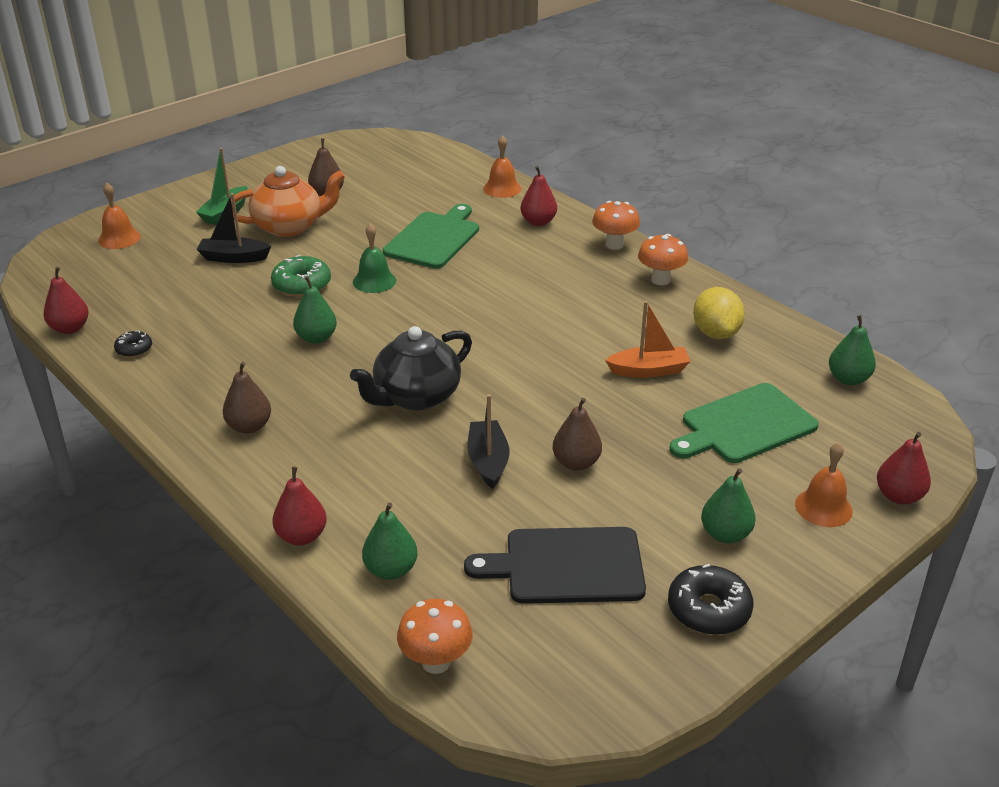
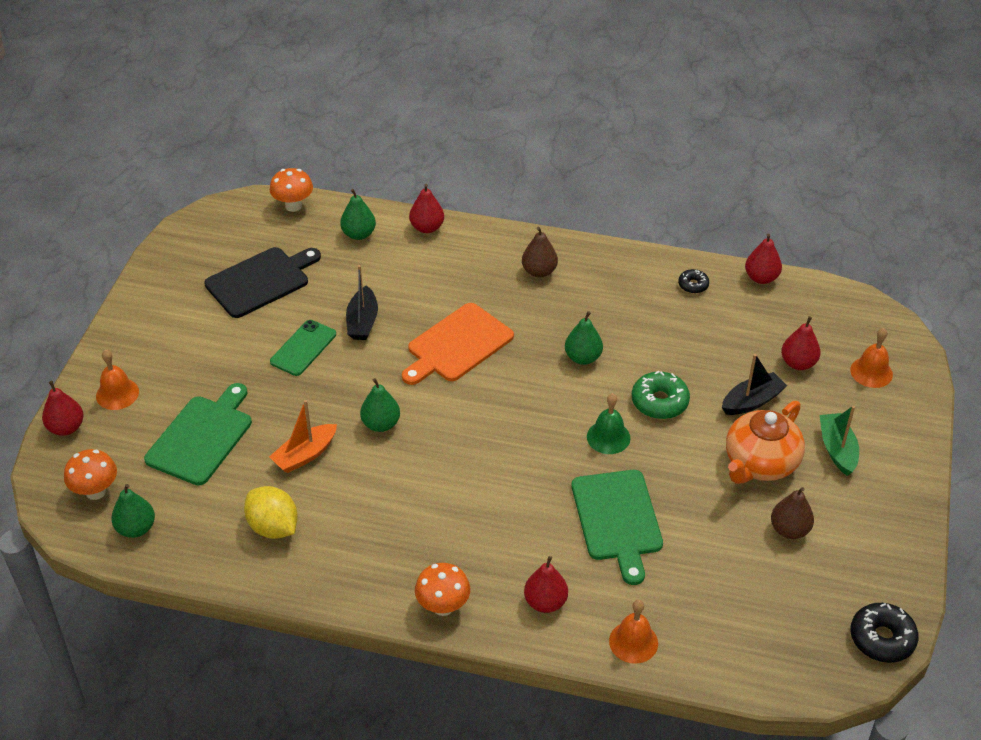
camera: 145 degrees right, 10 degrees up
black teapot [350,326,472,410] -> orange cutting board [402,303,514,385]
black boat [467,394,509,489] -> black boat turned 45 degrees clockwise [346,265,378,340]
brown pear [553,398,602,471] -> green phone [270,320,336,376]
orange mushroom [638,234,688,285] -> orange mushroom moved to [64,449,117,500]
black donut [668,564,754,635] -> black donut moved to [850,603,919,663]
green pear [701,468,756,543] -> green pear moved to [360,378,400,432]
none -> red pear [781,316,820,370]

